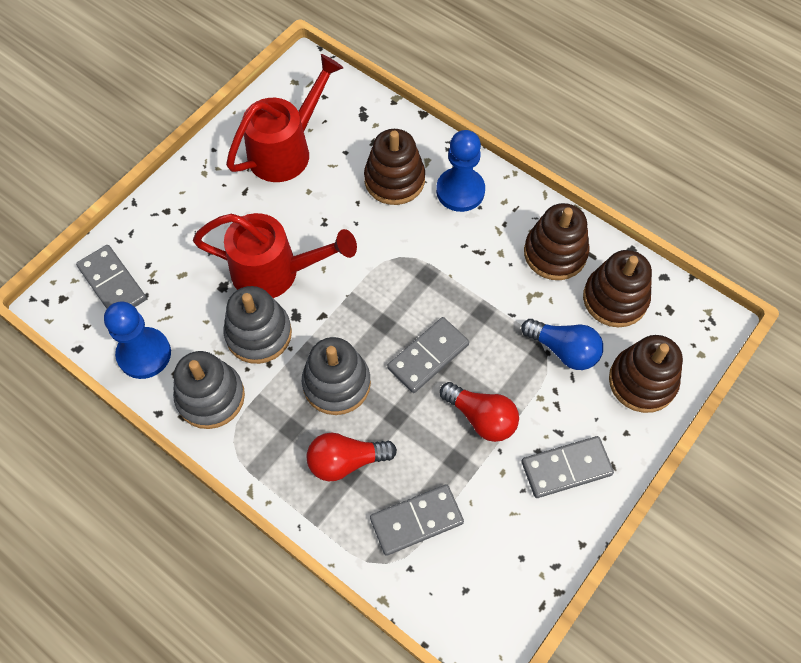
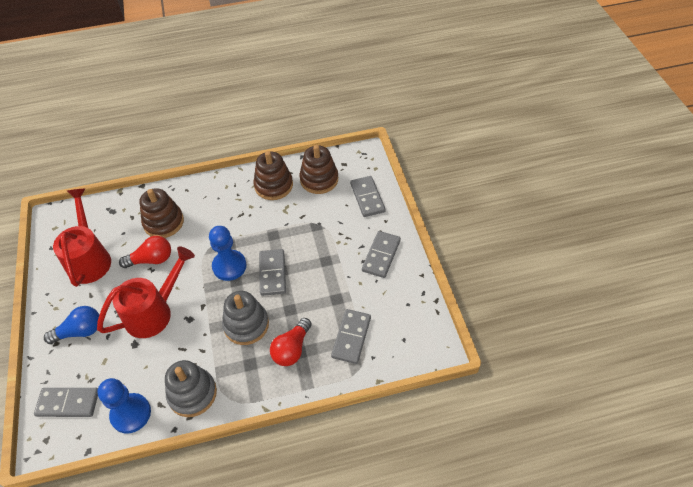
camera: 50 degrees left, 10 degrees down
grey stacking toy [224,286,292,364] -> none
blue pawn [436,130,485,212] -> blue pawn moved to [209,226,246,281]
red light bulb [440,382,519,442] -> red light bulb moved to [119,236,171,268]
blue light bulb [521,319,603,370] -> blue light bulb moved to [44,306,99,344]
brown stacking toy [609,335,683,413] -> grey domino [350,176,385,217]

